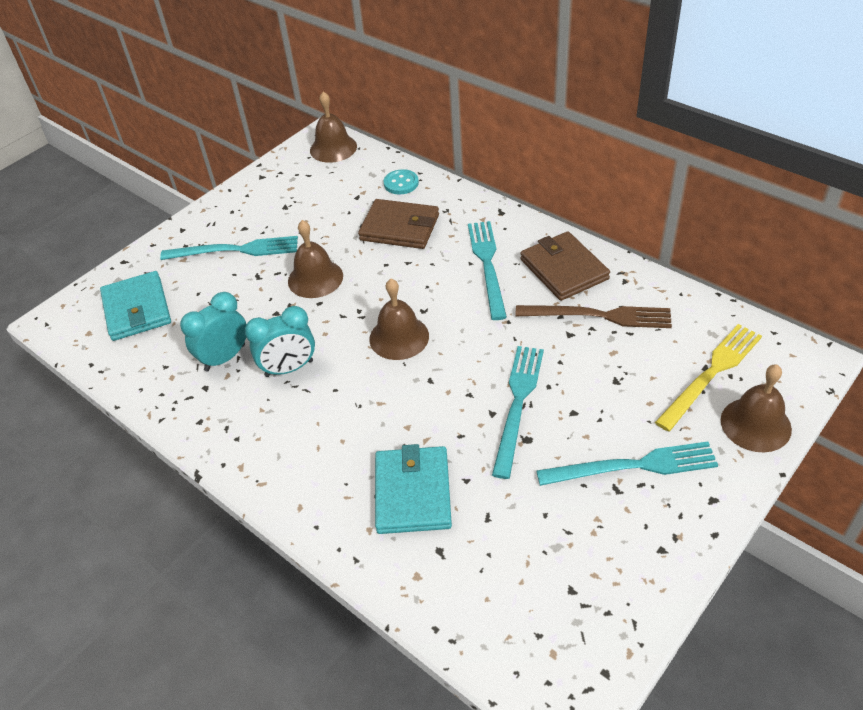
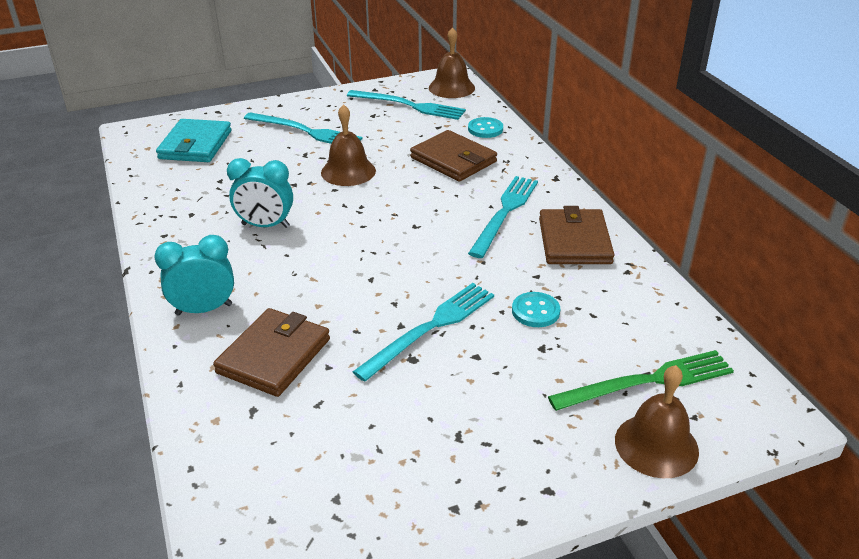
camera: 25 degrees right, 10 degrees down
turquoise clock [180,292,247,371] -> turquoise clock moved to [154,235,234,316]
brown bell [369,279,429,360] -> none
turquoise wallet [375,444,452,534] -> brown wallet [213,308,330,397]
brown fork [515,305,672,328] -> none
turquoise fork [536,442,718,486] -> turquoise fork moved to [347,90,466,120]
yellow fork [655,324,762,432] -> green fork [548,350,734,411]
none -> turquoise button [512,292,560,327]

